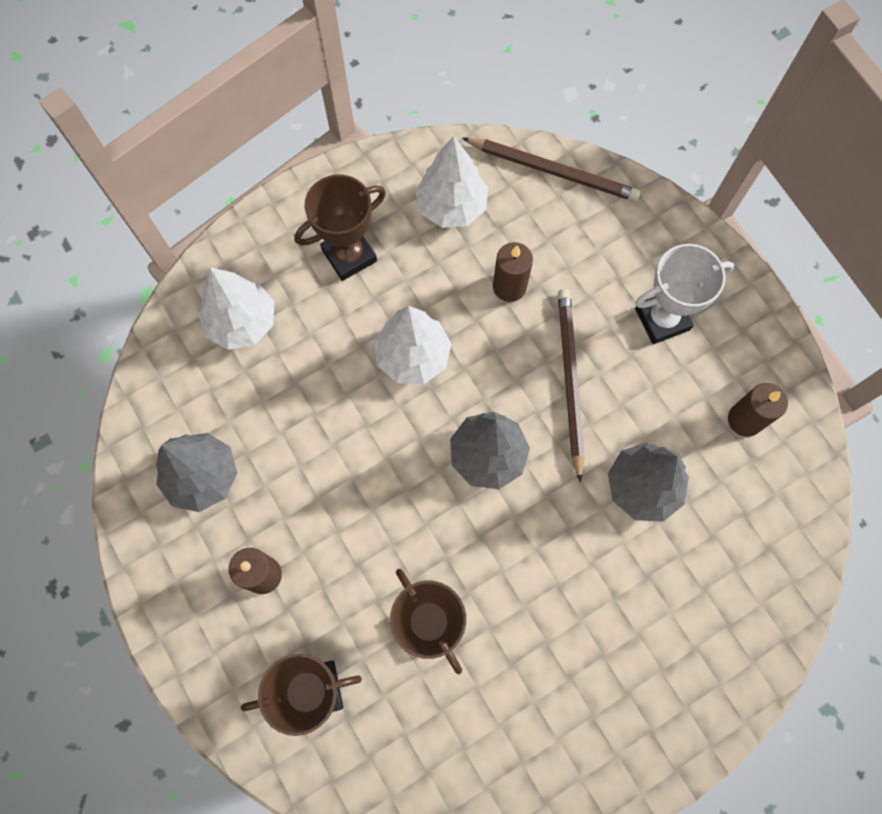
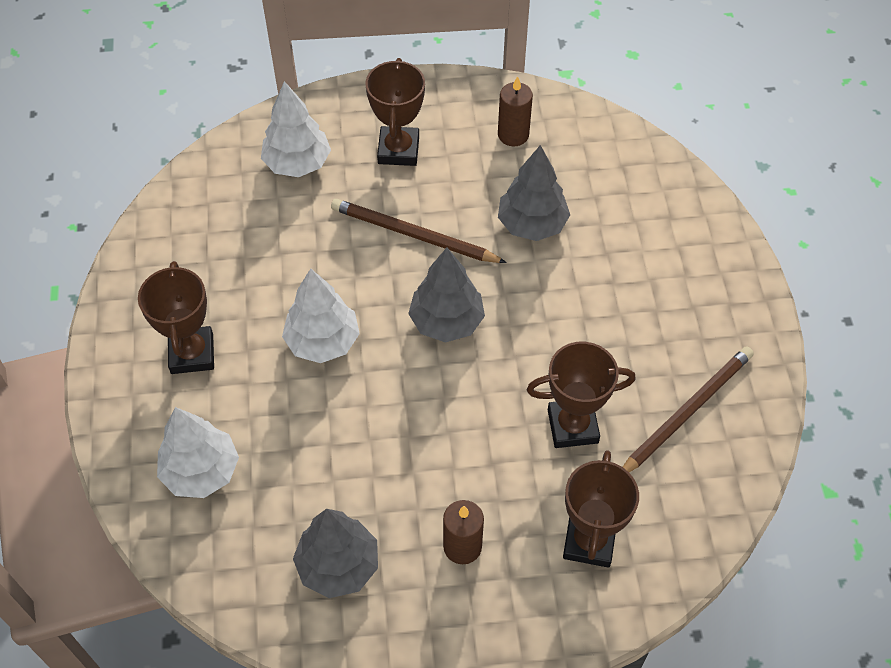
camera: 65 degrees left, 15 degrees down
white tree [415,136,488,228] -> white tree moved to [261,81,331,177]
brown pencil [462,138,641,202] -> brown pencil moved to [623,346,754,472]
brown candle [493,242,533,302] -> none
white trophy [635,244,734,344] -> brown trophy [366,58,425,166]

